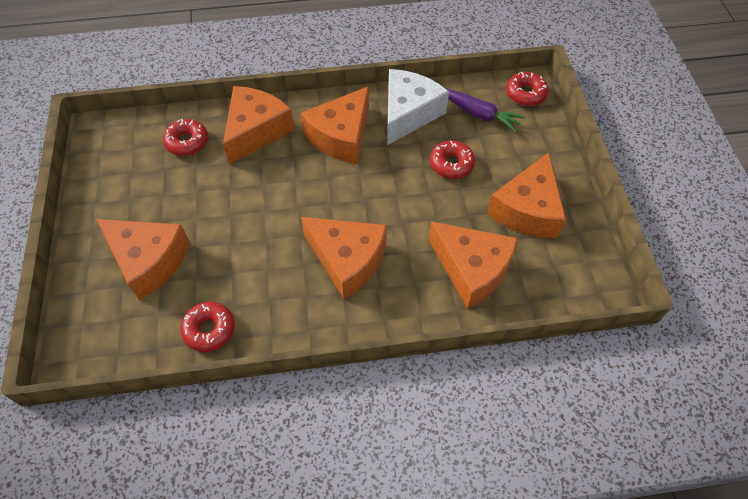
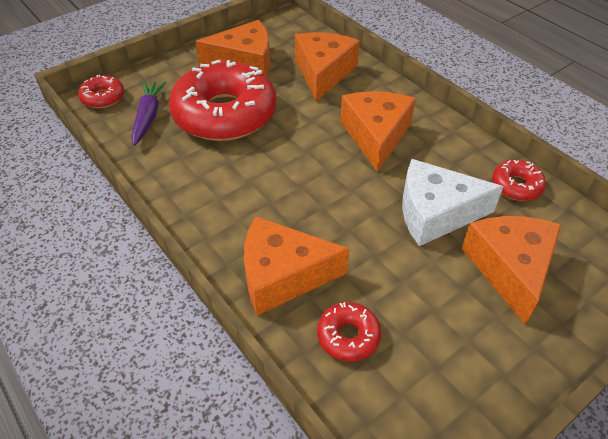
camera: 120 degrees left, 10 degrees down
orange cheese [301,86,369,164] -> none
white cheese [387,69,449,145] -> white cheese moved to [402,159,504,246]
red donut [430,141,475,179] -> red donut [169,60,276,141], size x2.31

